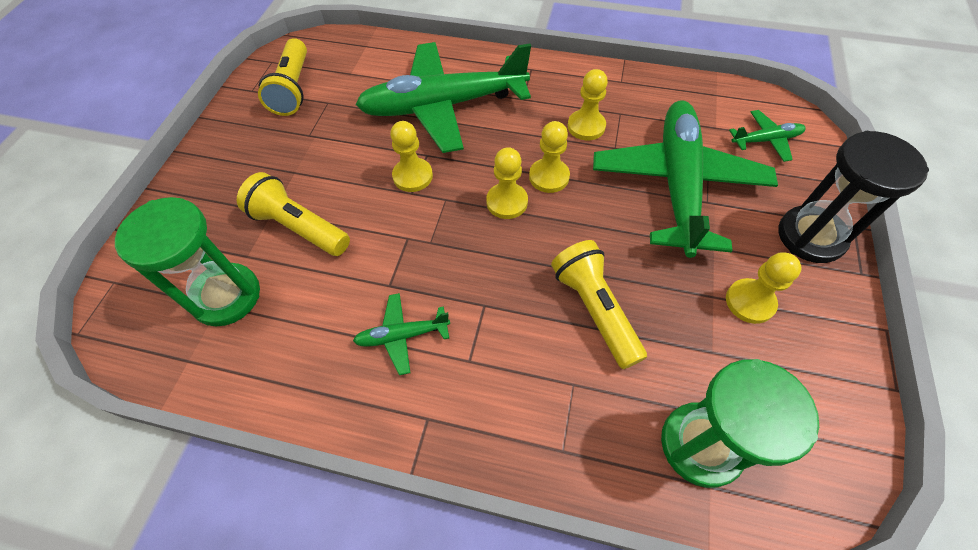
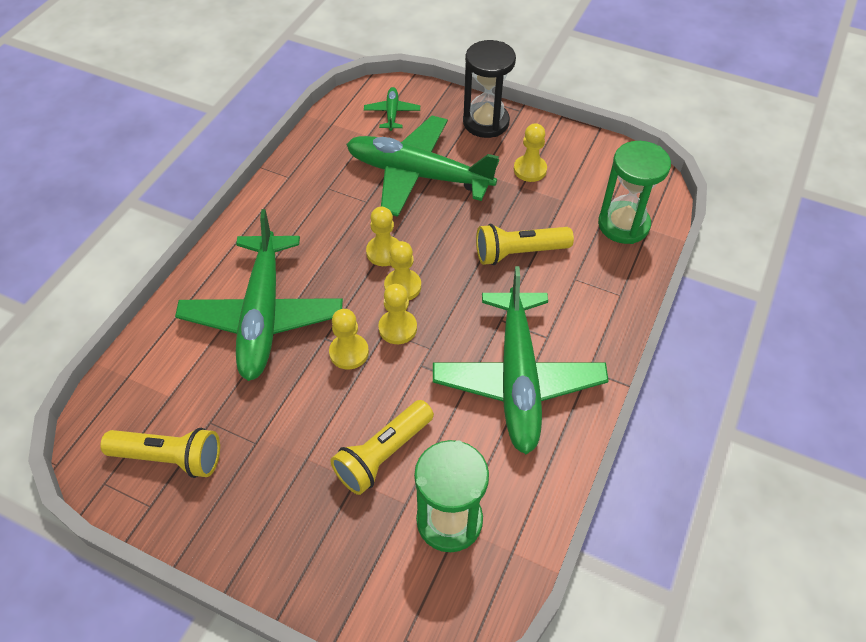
camera: 80 degrees left, 5 degrees down
green plane [353,293,450,375] -> green plane [433,266,608,455], size x2.36
yellow pawn [568,69,608,141] -> yellow pawn moved to [378,284,417,344]

